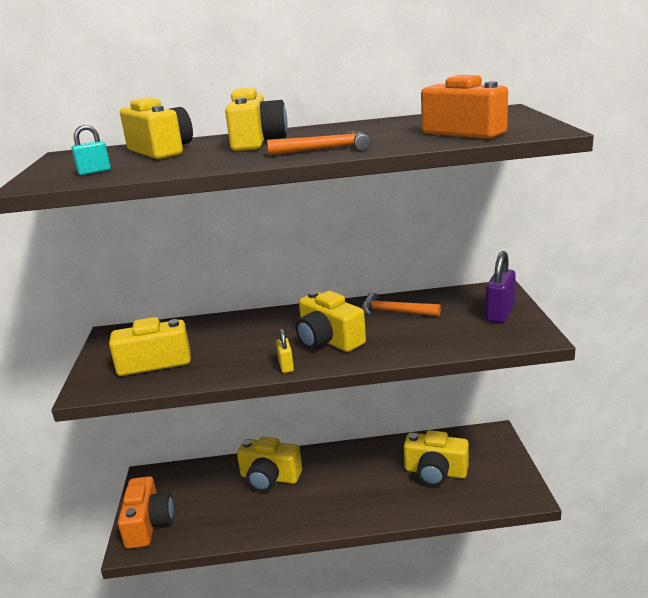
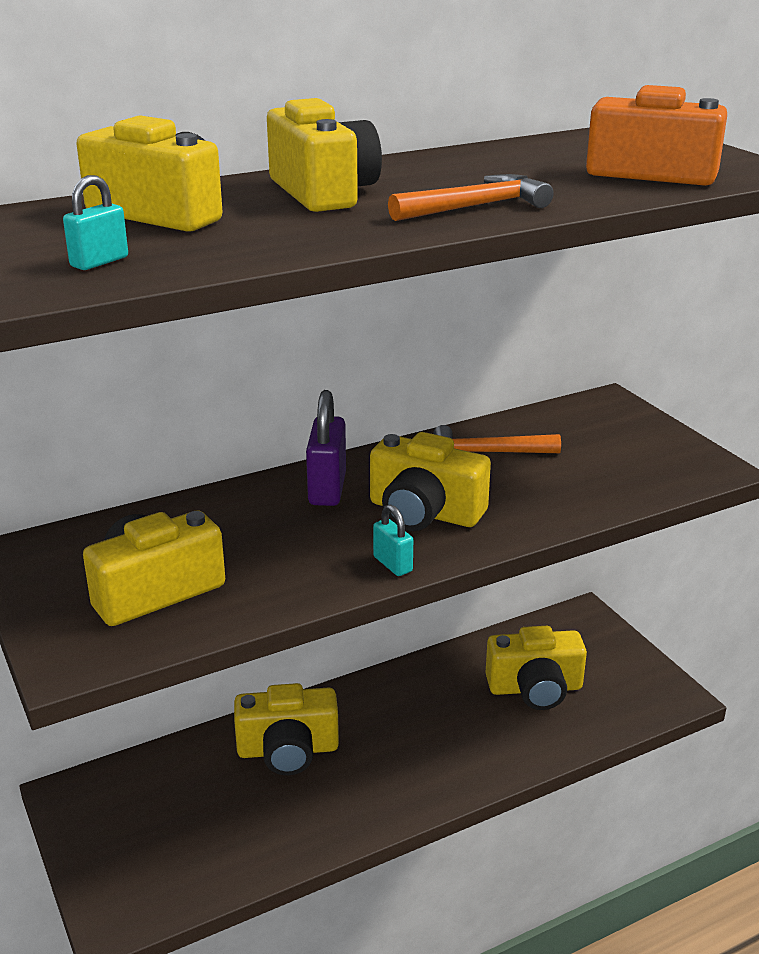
camera: 25 degrees left, 5 degrees up
orange camera [118,476,174,549] -> none
yellow padlock [276,329,294,373] -> turquoise padlock [373,504,413,576]
purple padlock [486,251,516,323] -> purple padlock moved to [306,390,346,506]

